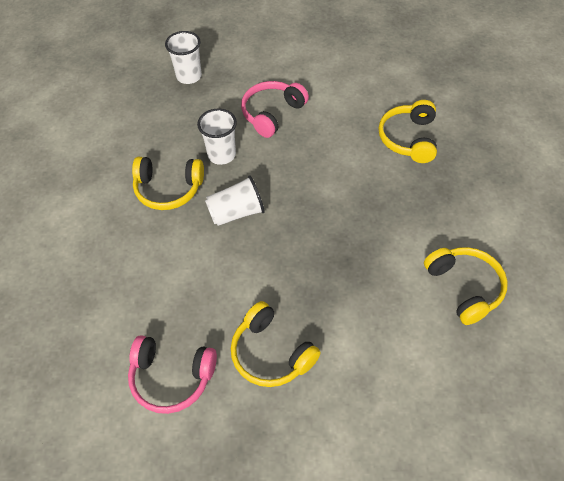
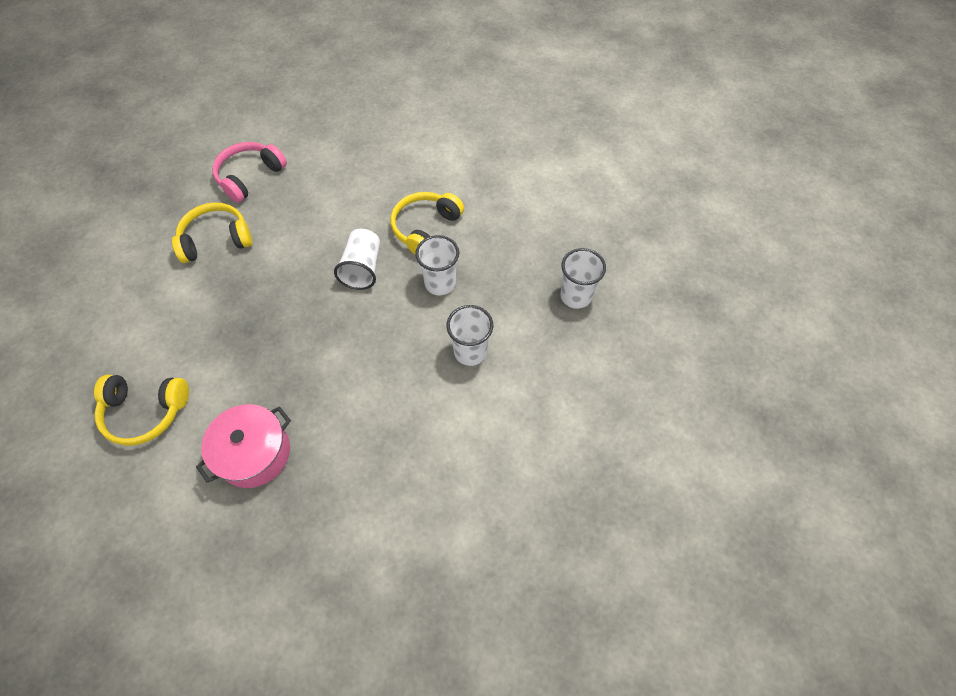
camera: 115 degrees right, 5 degrees up
pink headphones [241,81,309,138] -> white cup [446,305,493,366]
yellow headphones [378,100,437,163] -> none
none -> pink pot [196,404,291,488]

